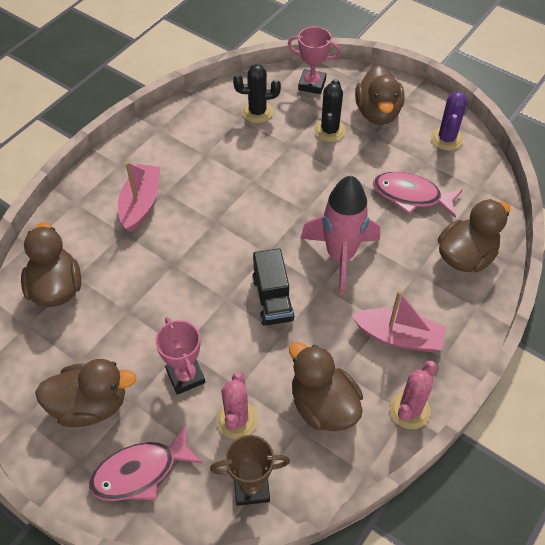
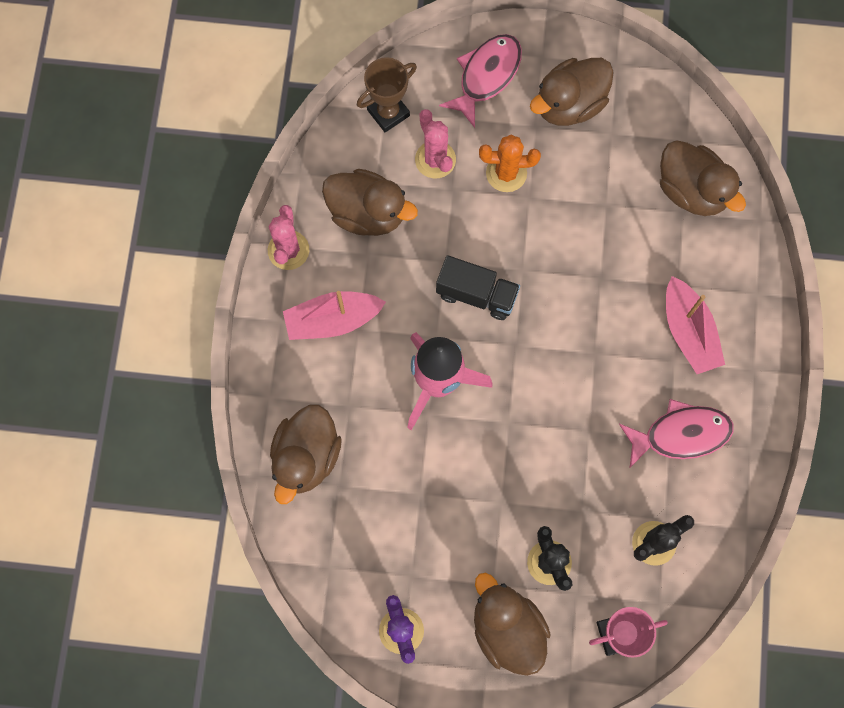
camera: 150 degrees right, 20 degrees up
pink trophy [155,317,205,395] -> orange cactus [479,135,541,192]
black truck [252,249,295,326] -> black truck turned 150 degrees clockwise [436,255,520,320]
pink fish [373,172,463,218] -> pink fish moved to [619,399,734,469]

